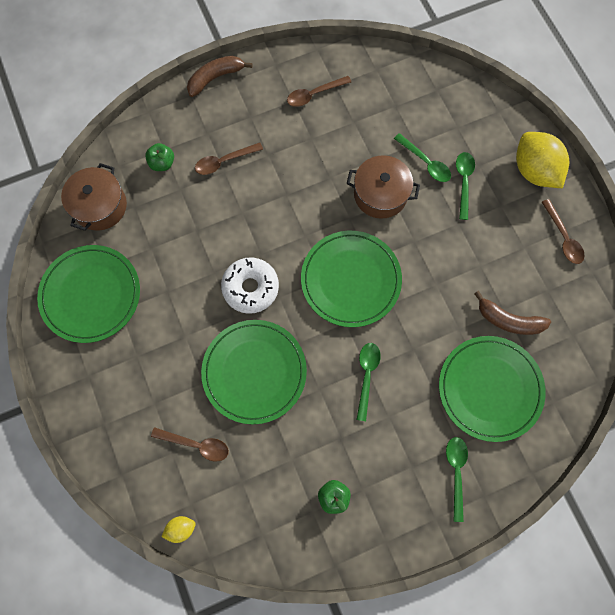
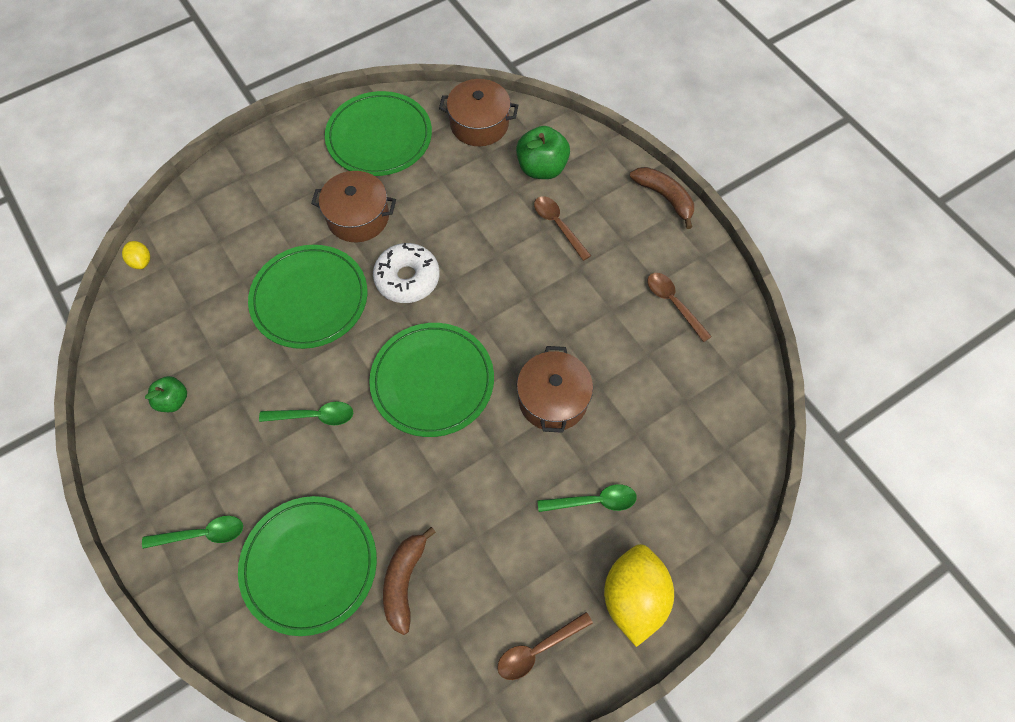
camera: 80 degrees right, 10 degrees down
green apple [145,143,174,171] -> green apple [516,126,570,179], size x1.66
brown spoon [151,427,229,462] -> none
green spoon [394,133,451,182] -> none
yellow lemon [516,132,569,188] -> yellow lemon turned 45 degrees counterclockwise [604,544,674,647]
none -> brown pot [311,171,396,242]

